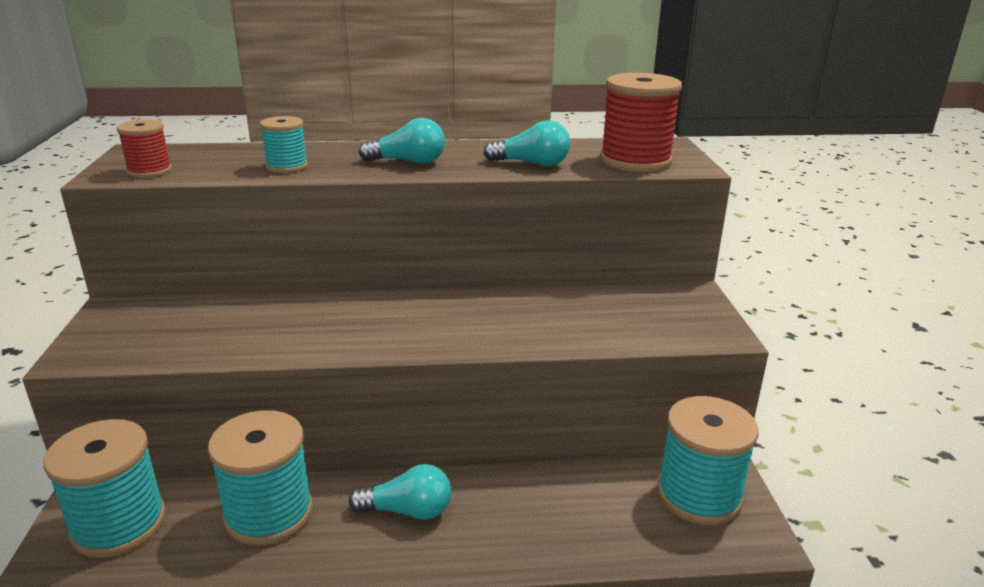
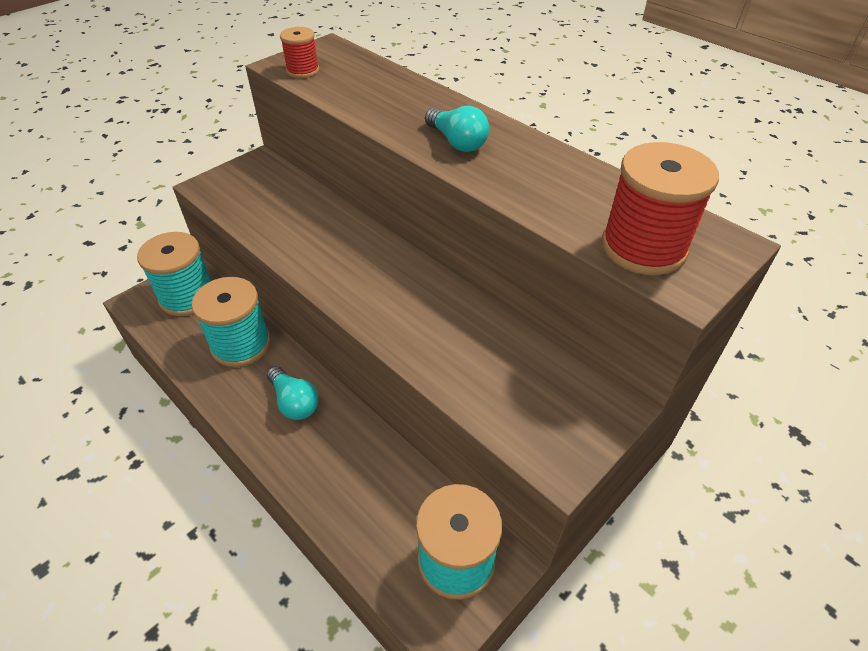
camera: 50 degrees right, 20 degrees up
turquoise spool [260,116,308,173] -> none
turquoise light bulb [483,120,570,166] -> none

